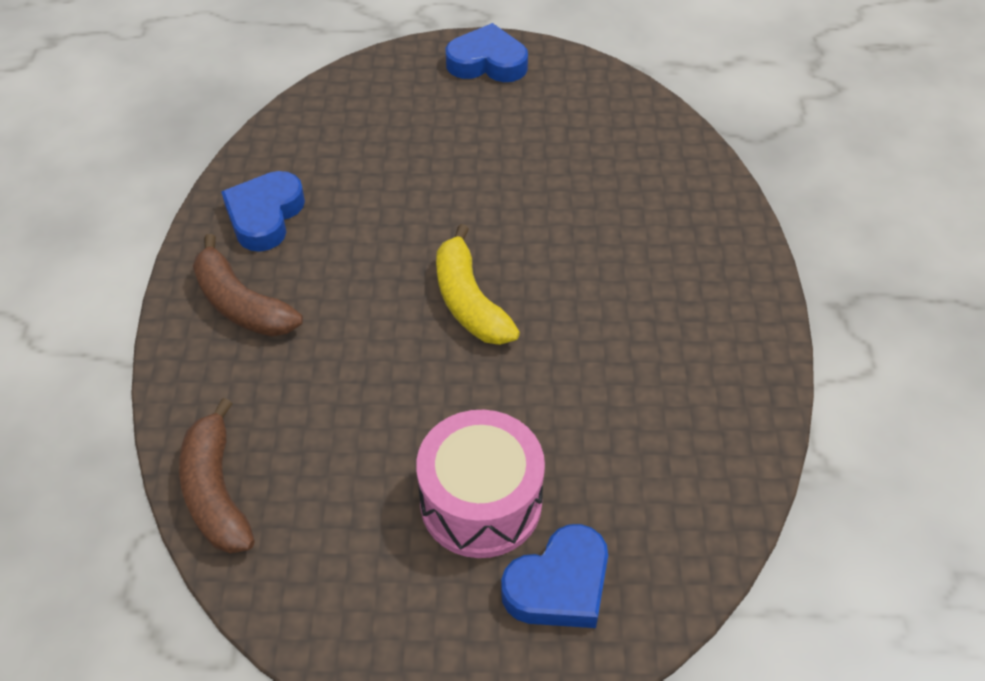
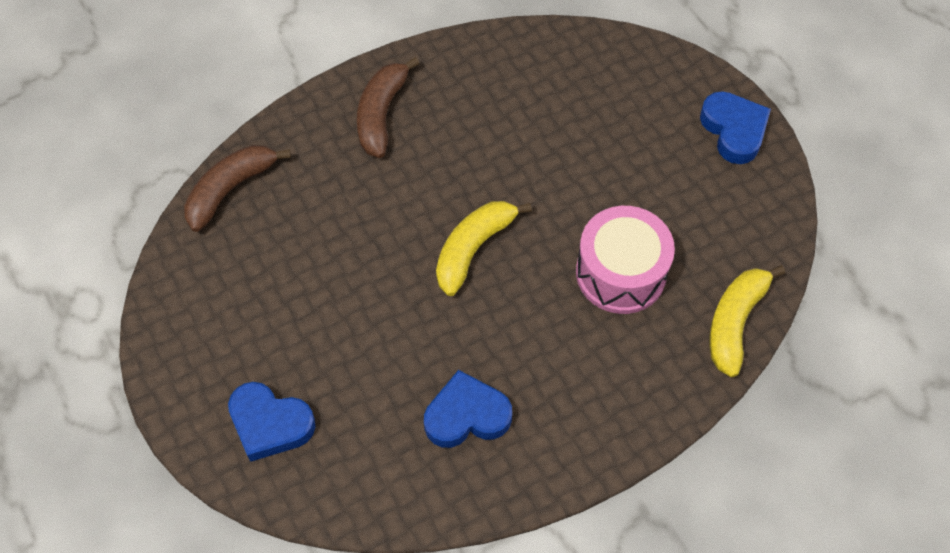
camera: 60 degrees right, 10 degrees up
blue heart [221,171,305,252] -> blue heart moved to [424,370,512,448]
pink drum [416,410,545,558] -> pink drum moved to [576,206,675,314]
none -> yellow banana [710,265,785,377]

